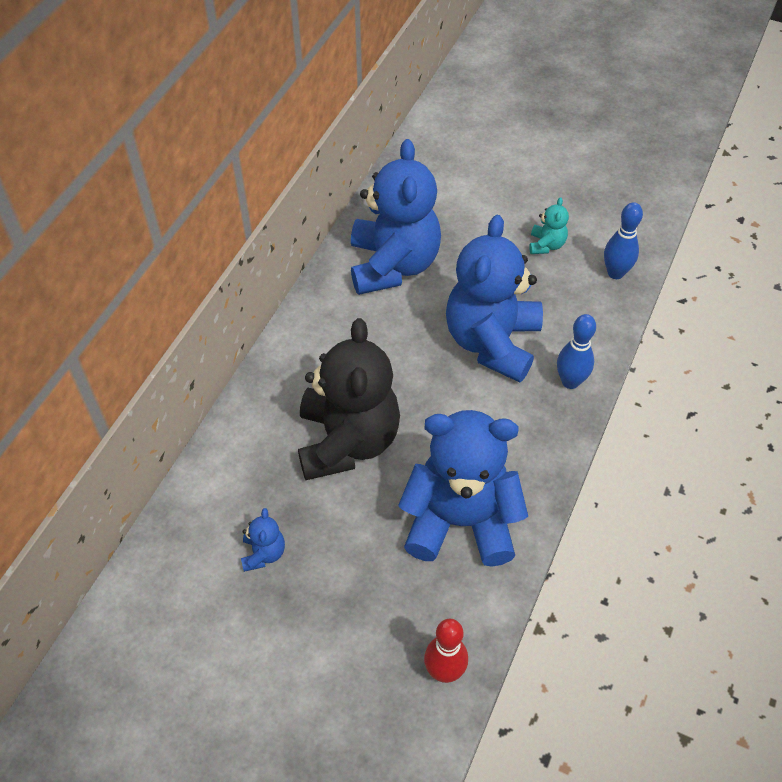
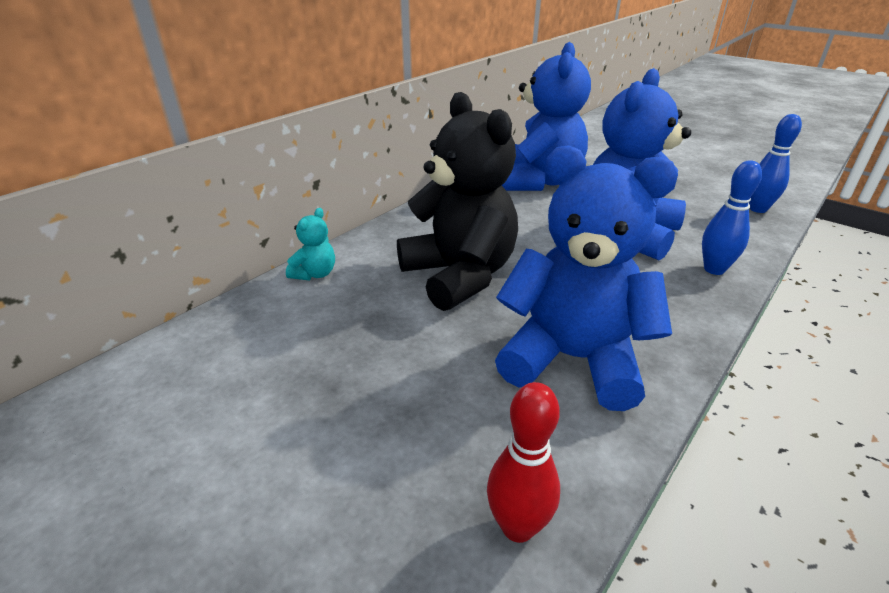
camera: 15 degrees right, 20 degrees down
blue teddy bear [241,508,285,572] -> none
black teddy bear [298,318,400,480] -> black teddy bear turned 45 degrees counterclockwise [397,92,518,311]
turquoise teddy bear [529,197,569,254] -> turquoise teddy bear moved to [286,208,335,281]

